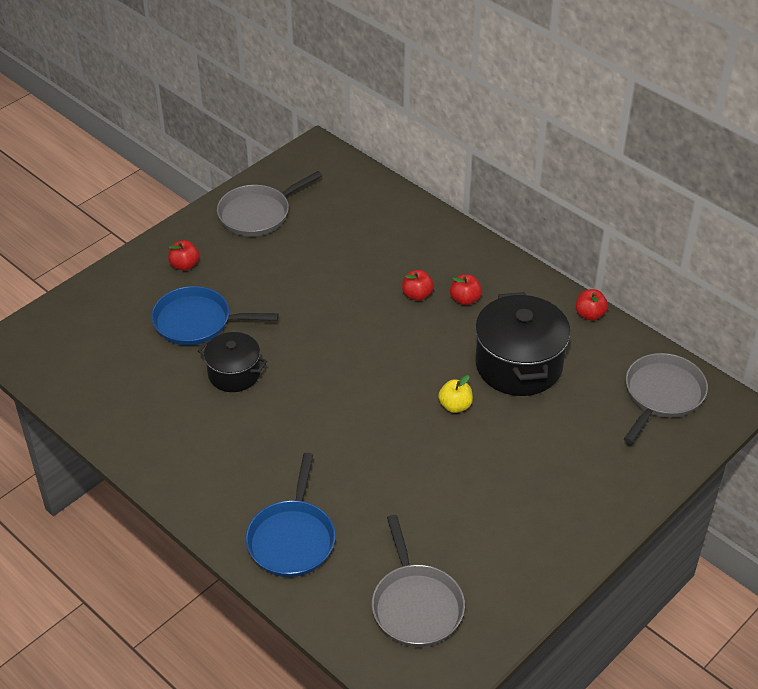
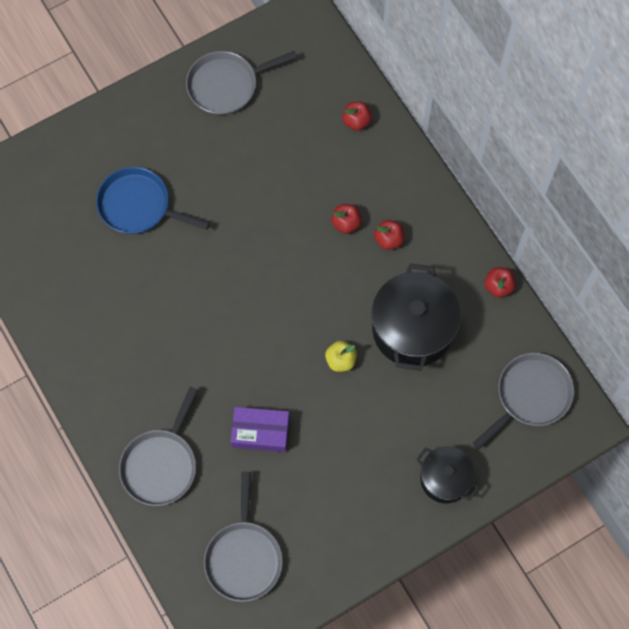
camera: 15 degrees right, 25 degrees up
red apple [168,240,200,271] -> red apple moved to [342,102,372,131]
black pot [198,332,267,392] -> black pot moved to [416,446,479,503]
blue pan [246,453,336,577] -> grey pan [119,387,198,506]
none -> purple box [231,407,290,452]

